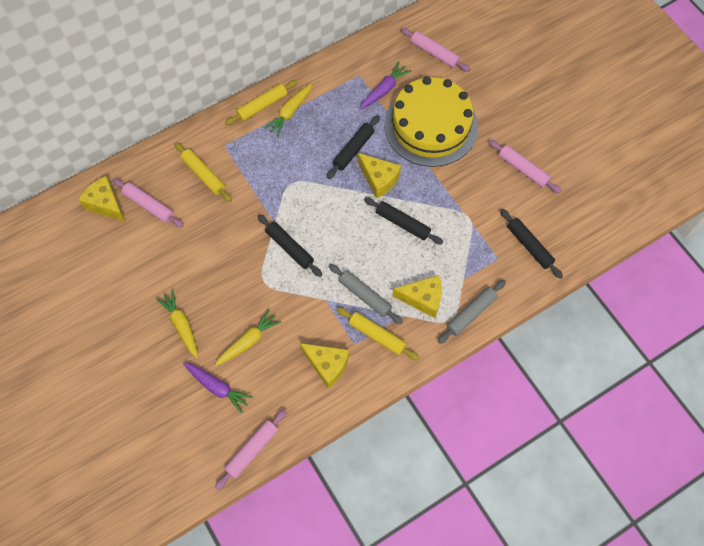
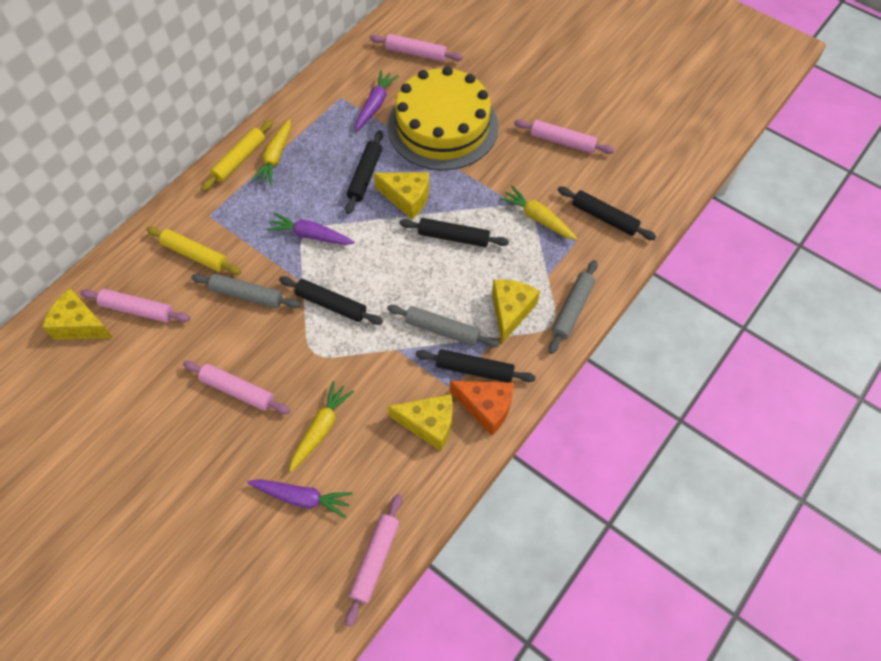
camera: 20 degrees left, 5 degrees down
yellow carrot [156,290,198,358] -> yellow carrot moved to [499,186,577,240]
yellow rolling pin [337,307,419,360] -> black rolling pin [416,349,536,383]
yellow cheese [392,275,442,318] -> yellow cheese turned 60 degrees counterclockwise [492,279,540,343]
none -> pink rolling pin [183,361,290,414]
none -> grey rolling pin [191,274,300,308]
none -> purple carrot [266,212,355,245]
none -> orange cheese [450,381,514,436]

